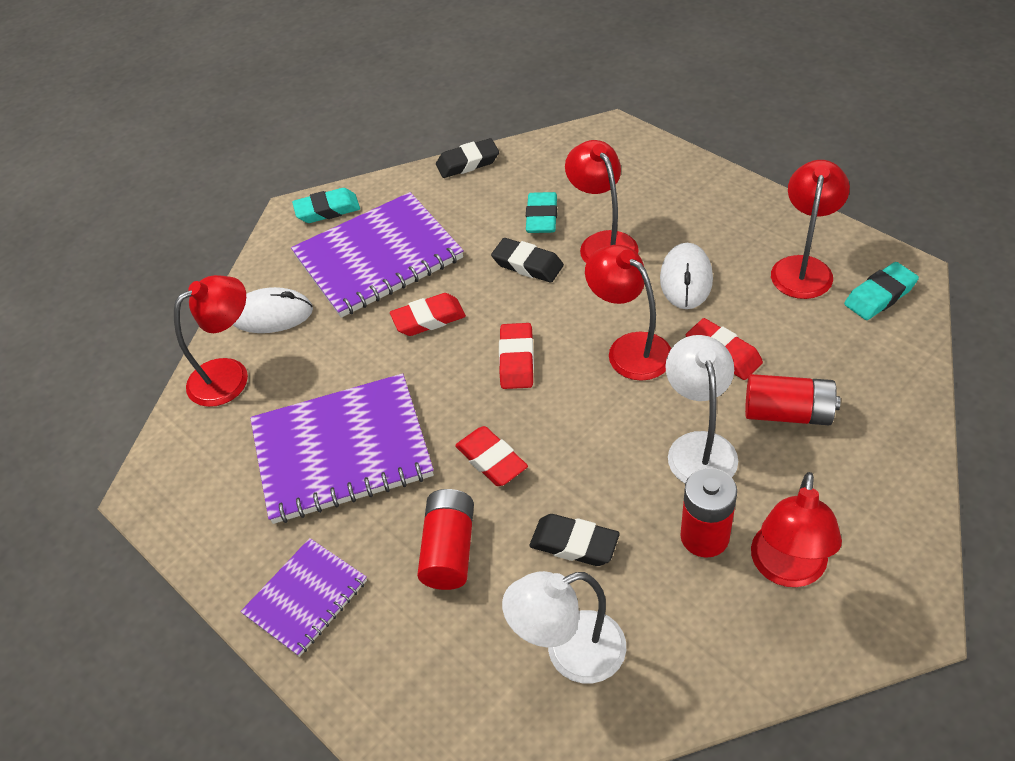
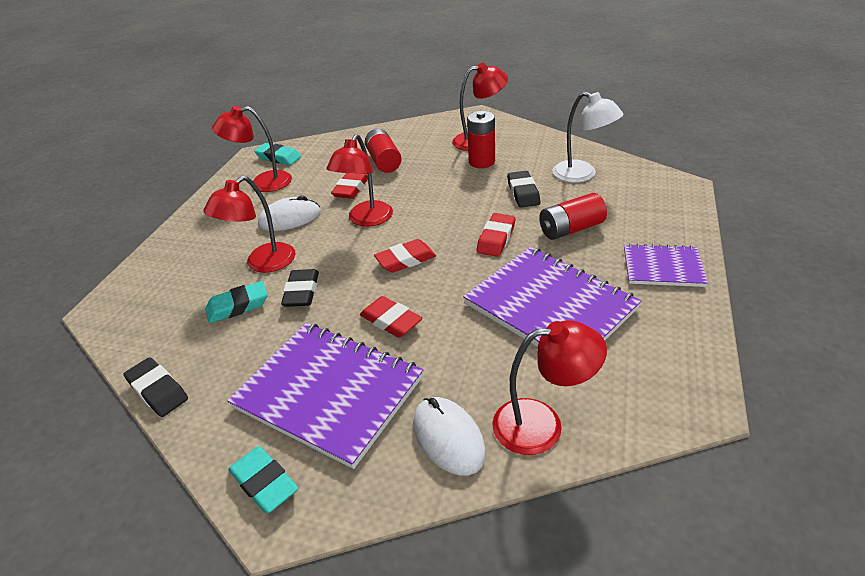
camera: 120 degrees left, 10 degrees down
red lamp [174,275,248,407] -> red lamp turned 150 degrees clockwise [492,320,607,455]
white lamp [665,335,738,483] -> none

